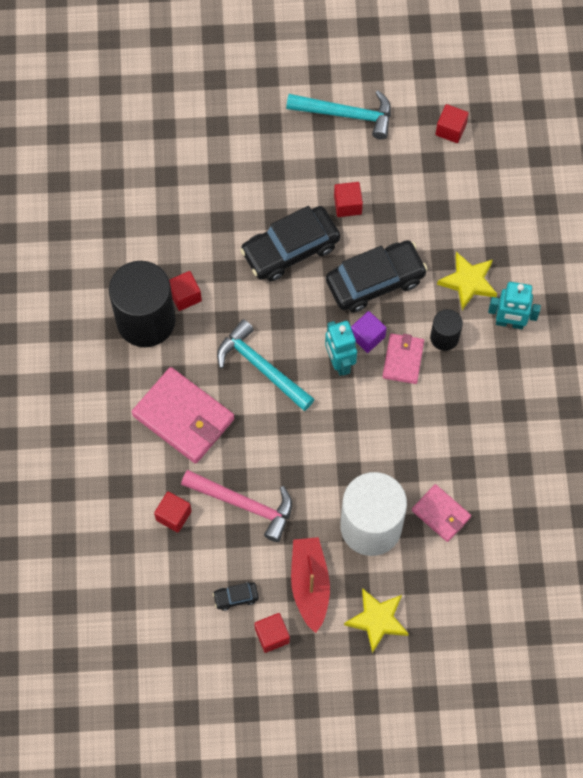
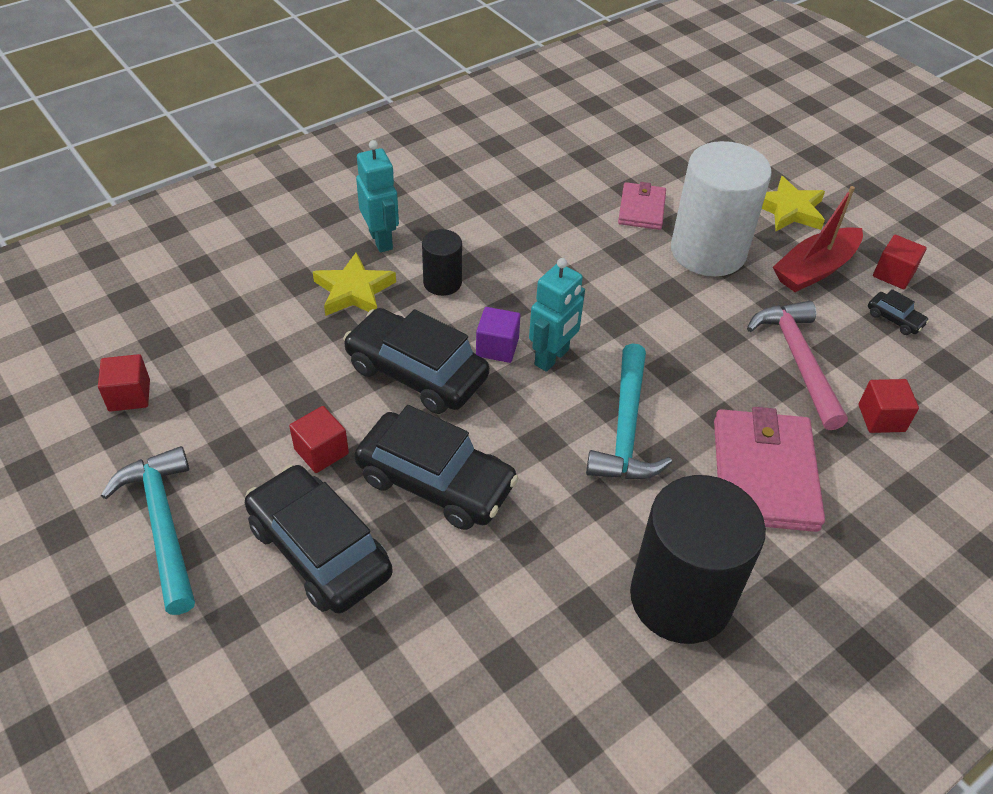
camera: 125 degrees left, 20 degrees down
red cube [169,271,202,311] -> none
pink wallet [382,334,424,384] -> none
none -> black car [245,465,393,613]

